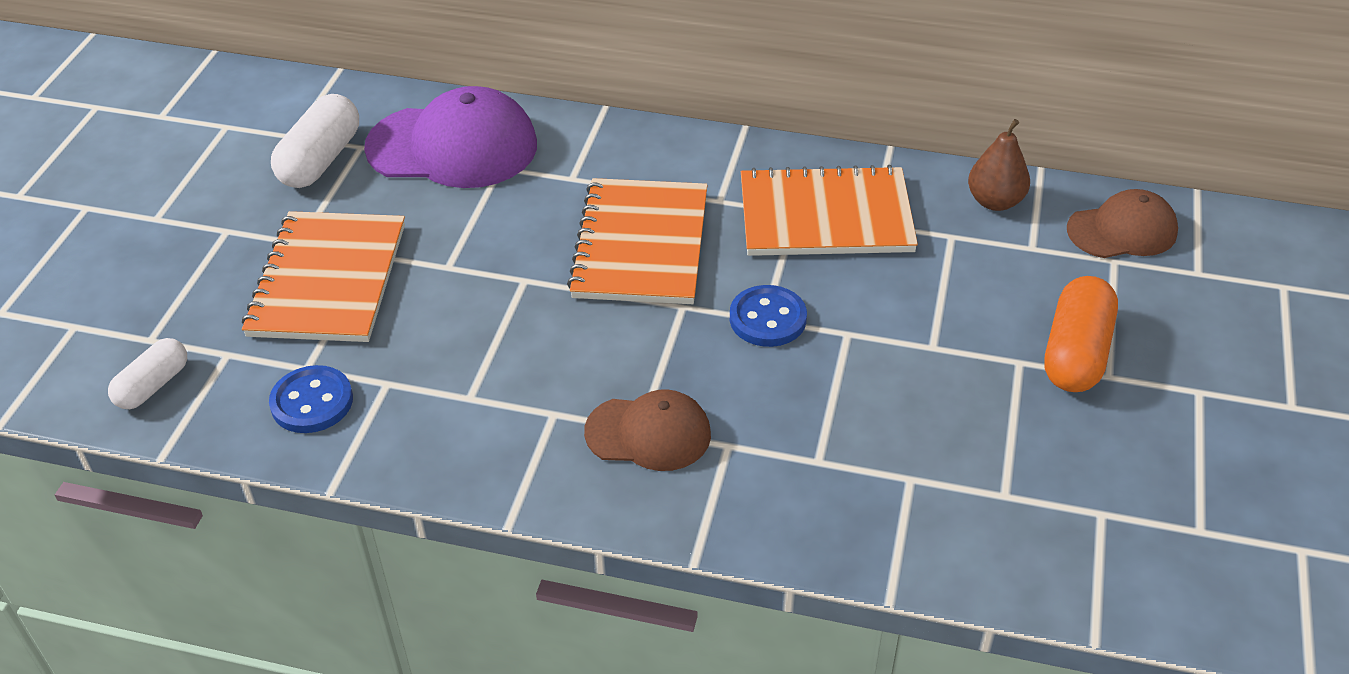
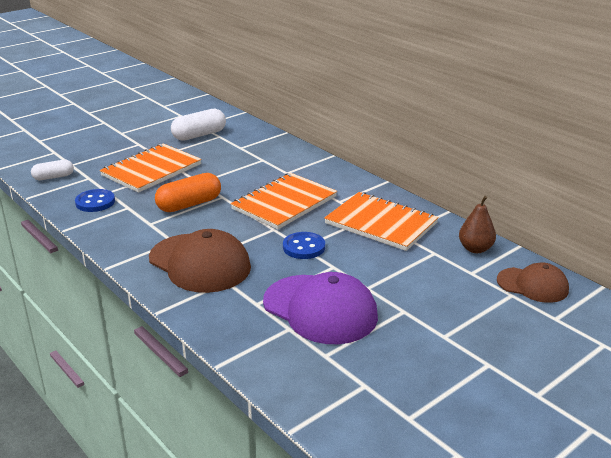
camera: 35 degrees right, 15 degrees down
purple cap [364,86,537,188] -> purple cap moved to [263,272,378,344]
brown cap [584,389,711,471] -> brown cap [149,229,251,293], size x1.66
orange capsule [1044,276,1118,392] -> orange capsule moved to [155,173,221,212]

